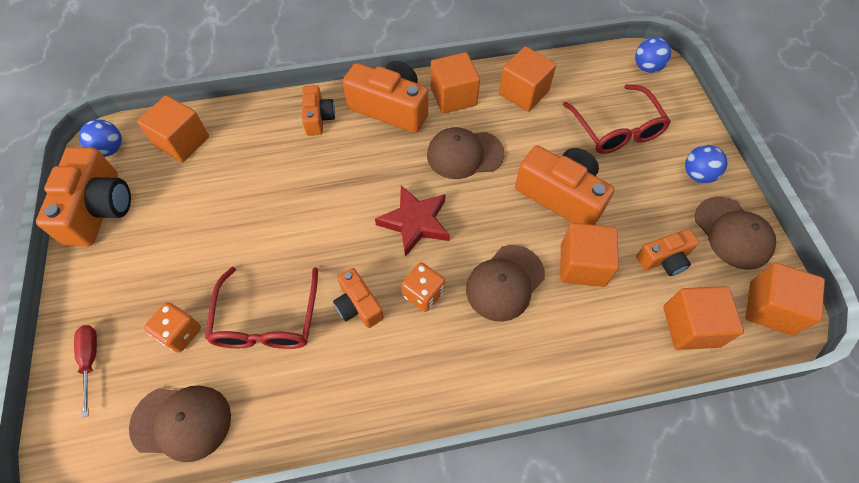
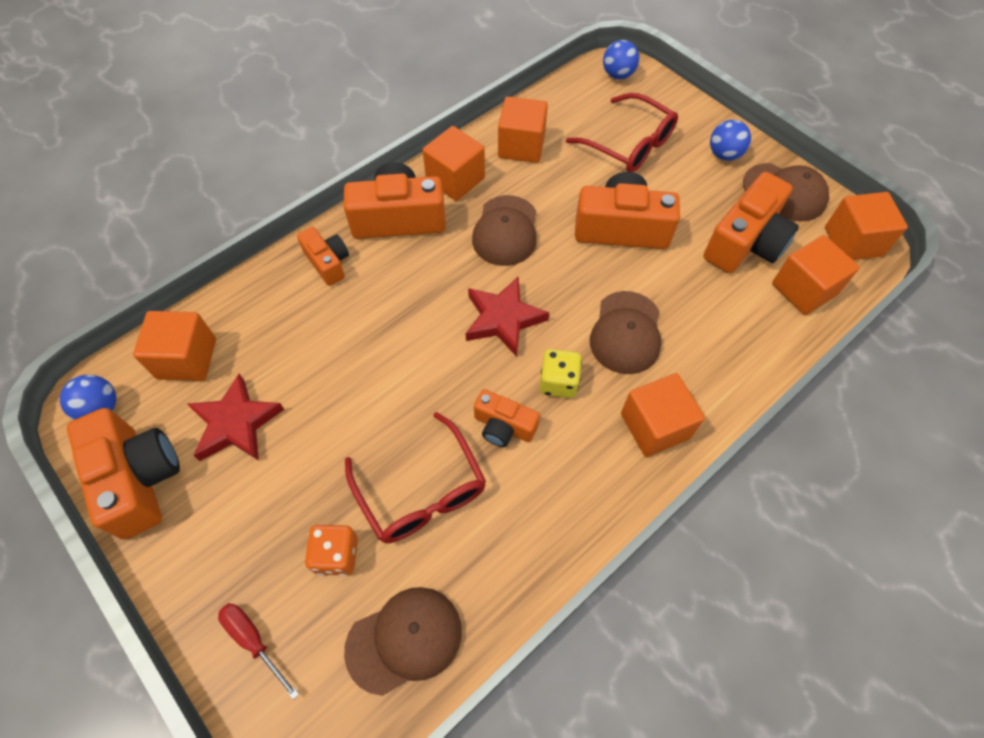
camera: 30 degrees left, 0 degrees up
orange dice [401,262,445,312] -> yellow dice [540,349,582,398]
brown cap [427,127,505,179] -> brown cap turned 45 degrees counterclockwise [472,195,537,266]
orange cube [560,223,619,287] -> orange cube moved to [621,373,705,457]
orange camera [636,229,699,276] -> orange camera [703,172,799,273], size x1.76
none -> red star [187,374,285,461]

